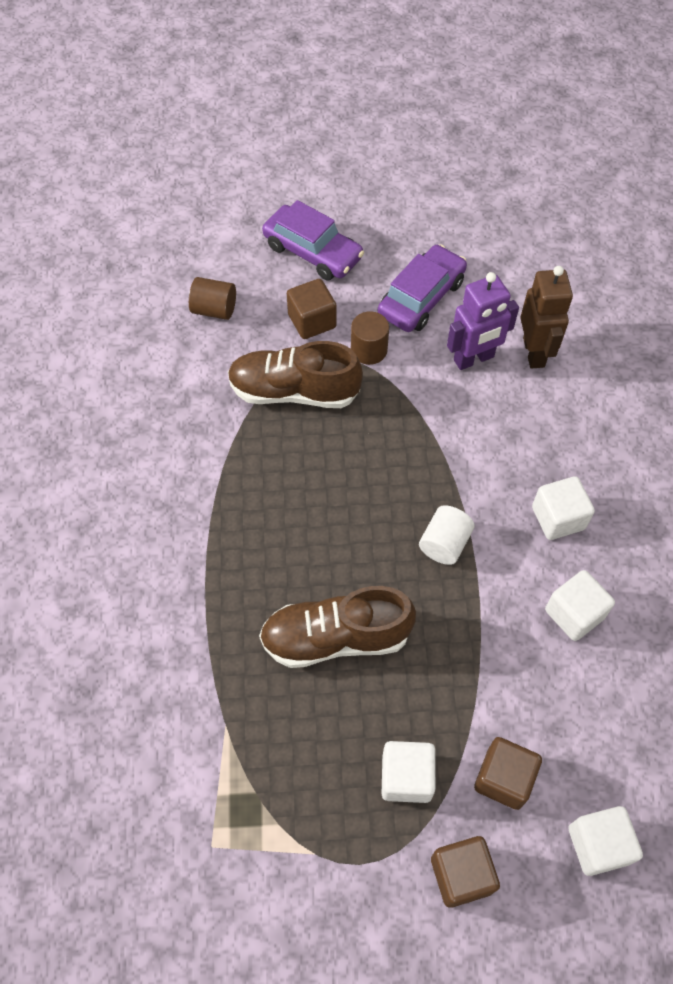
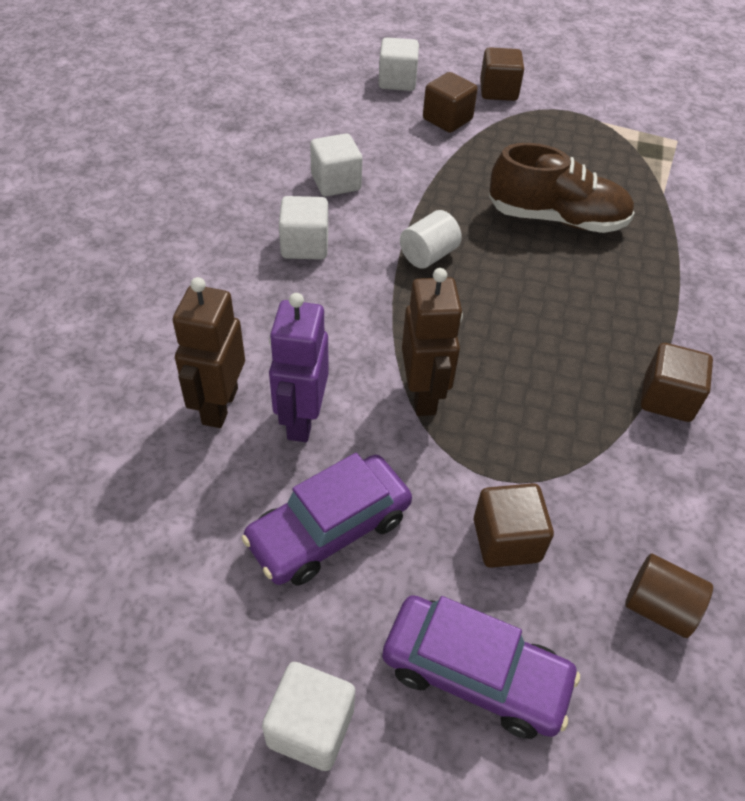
camera: 165 degrees left, 10 degrees down
brown shoe [228,341,363,408] -> none
purple car [262,200,364,280] -> purple car turned 150 degrees clockwise [382,595,580,739]
brown cylinder [351,311,389,365] -> none
white cube [382,741,436,803] -> white cube moved to [262,662,355,771]
purple robot [447,272,519,370] -> purple robot turned 75 degrees counterclockwise [269,293,329,442]
none -> brown robot [402,268,463,416]
none -> brown cube [641,343,713,422]

